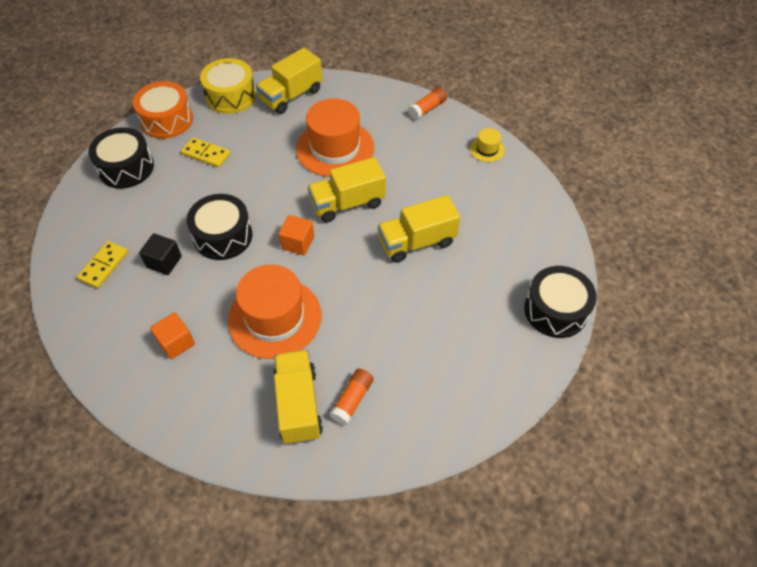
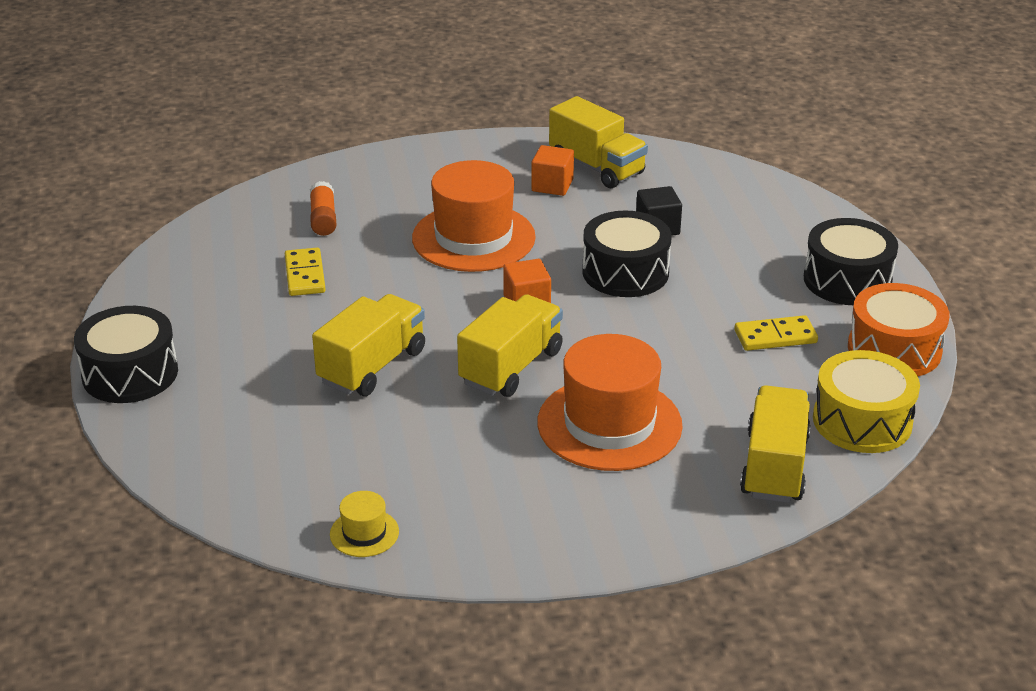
camera: 145 degrees right, 20 degrees down
yellow domino [77,241,128,288] -> yellow domino moved to [285,248,326,296]
yellow truck [274,350,323,444] -> yellow truck moved to [549,96,648,188]
orange glue stick [408,87,447,120] -> none

